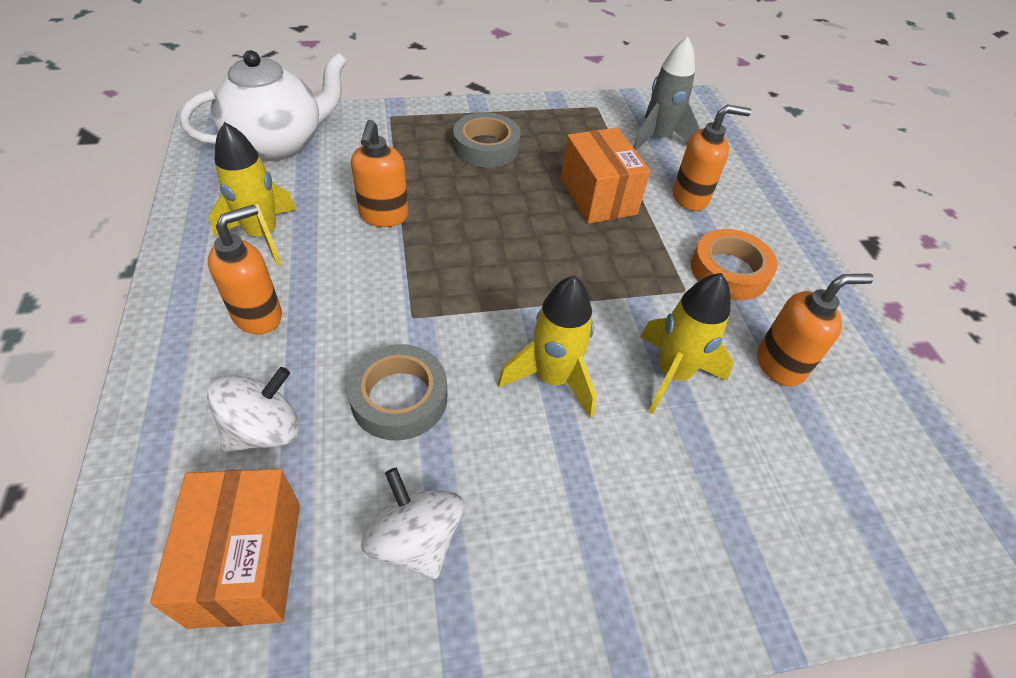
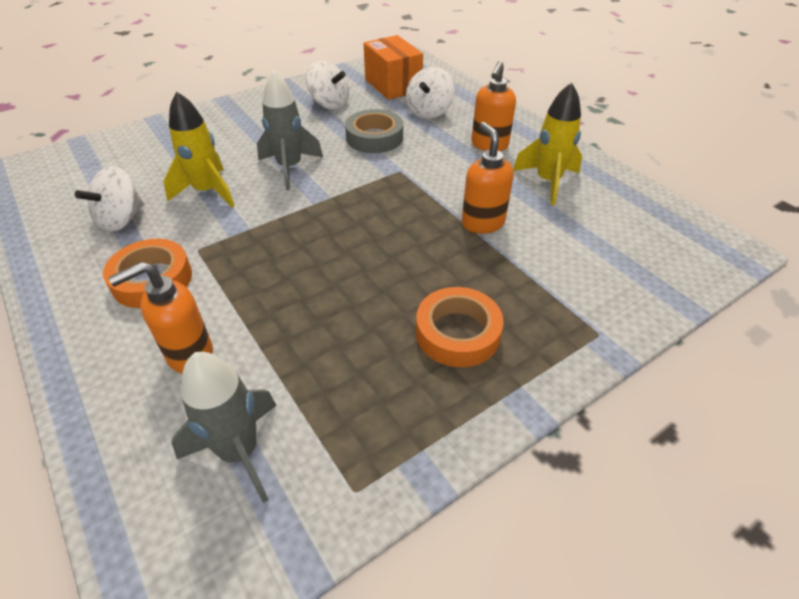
camera: 160 degrees right, 5 degrees down
white teapot [180,50,348,161] -> none
grey tape [453,112,521,168] -> orange tape [416,287,504,367]
yellow rocket [498,276,596,418] -> grey rocket [257,70,323,190]
orange box [561,127,650,224] -> none
orange soap dispenser [757,274,874,387] -> white spinning top [75,166,144,232]

